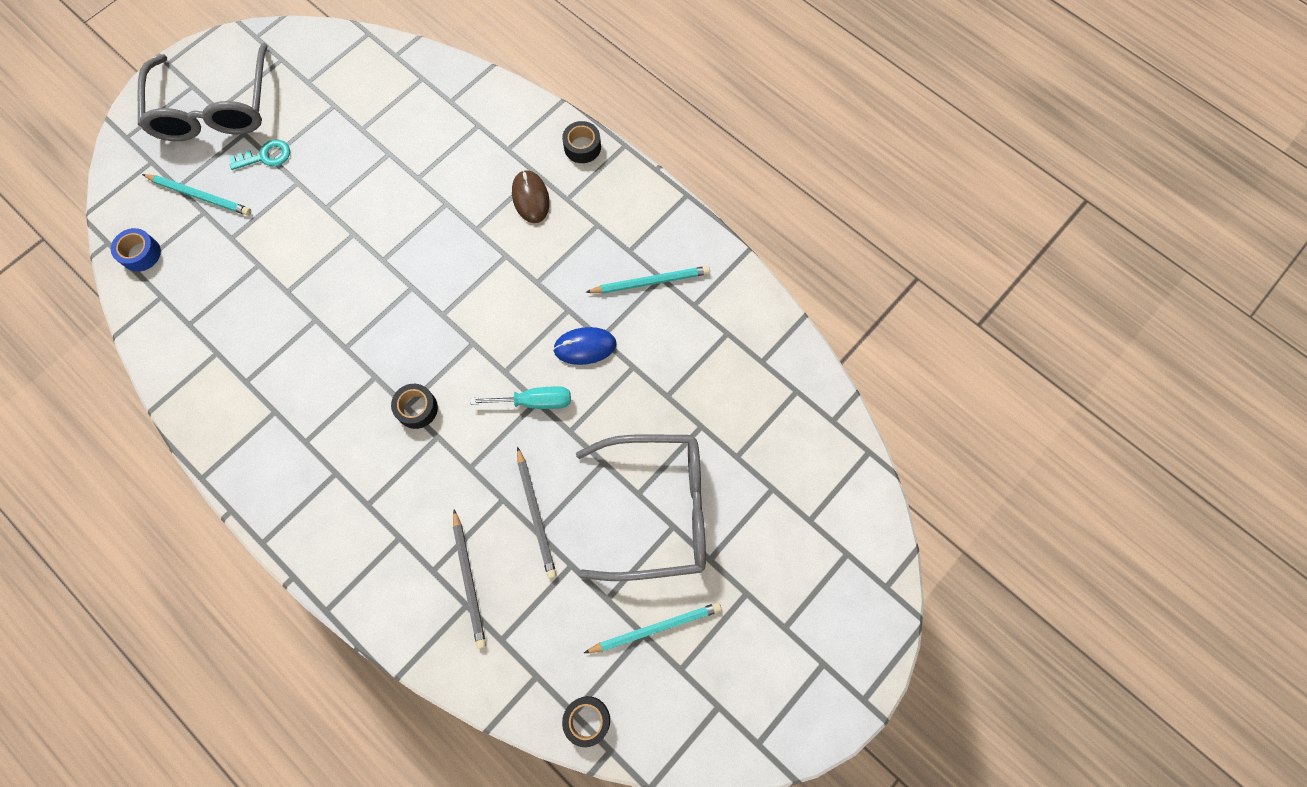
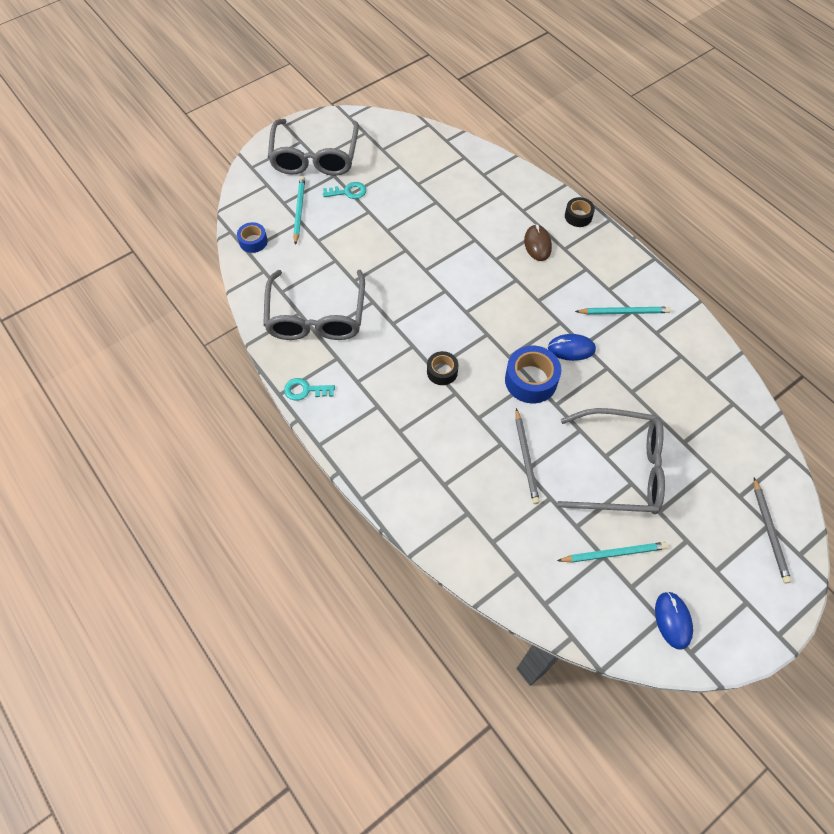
camera: 10 degrees right, 10 degrees down
turquoise pencil [142,174,251,216] -> turquoise pencil turned 120 degrees counterclockwise [293,176,305,245]
grey pencil [453,509,486,649] -> grey pencil moved to [754,478,792,584]
turquoise screwdriver [470,386,571,409] -> blue tape [505,346,561,403]
black tape [562,696,610,747] -> none
none -> grey glasses [263,270,365,340]
none -> turquoise key [284,378,335,401]
none -> blue mouse [655,591,693,650]

